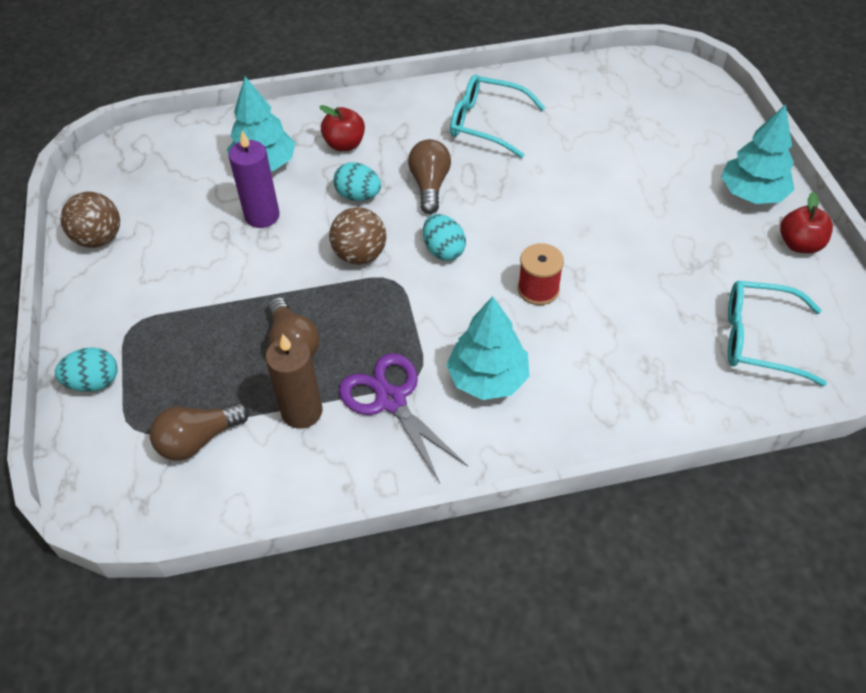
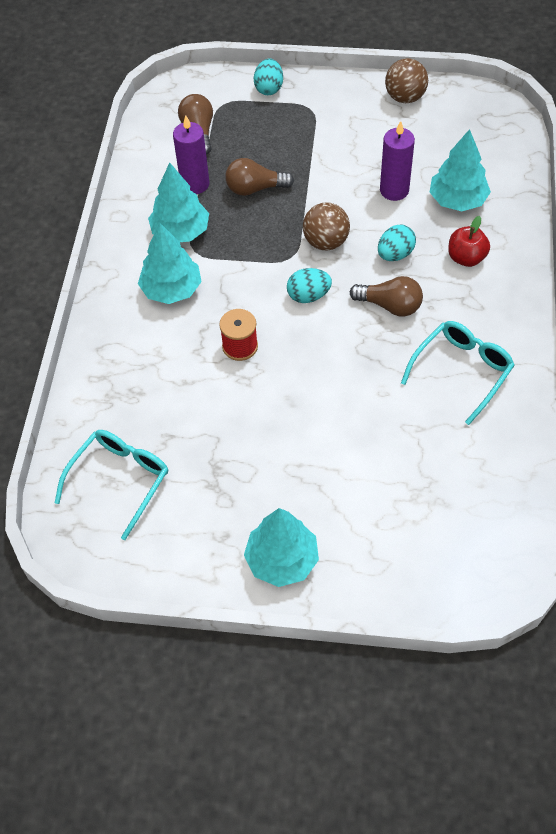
camera: 110 degrees right, 5 degrees up
brown candle [265,334,322,429] -> purple candle [173,115,209,194]
purple scissors [339,353,468,483] -> turquoise tree [148,162,209,242]
red apple [780,192,833,253] -> none

